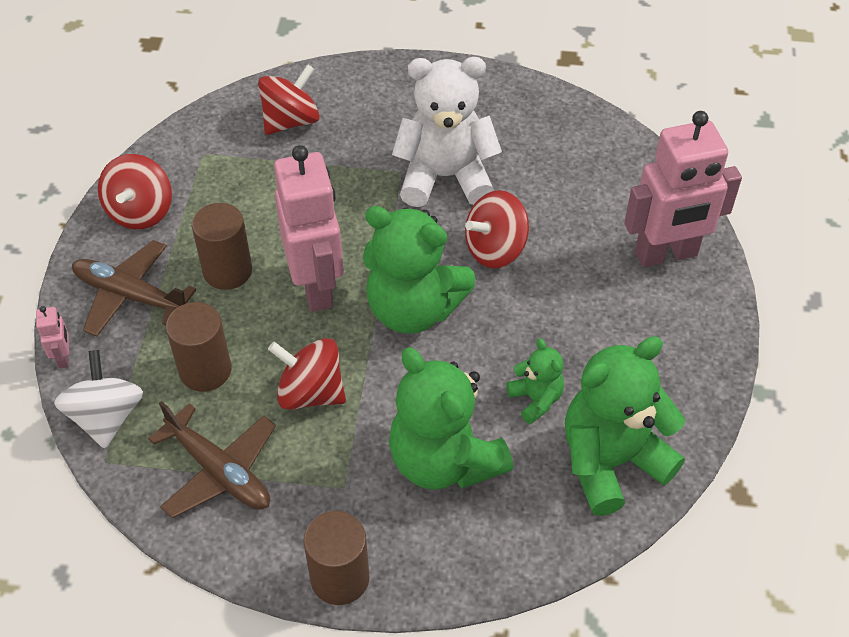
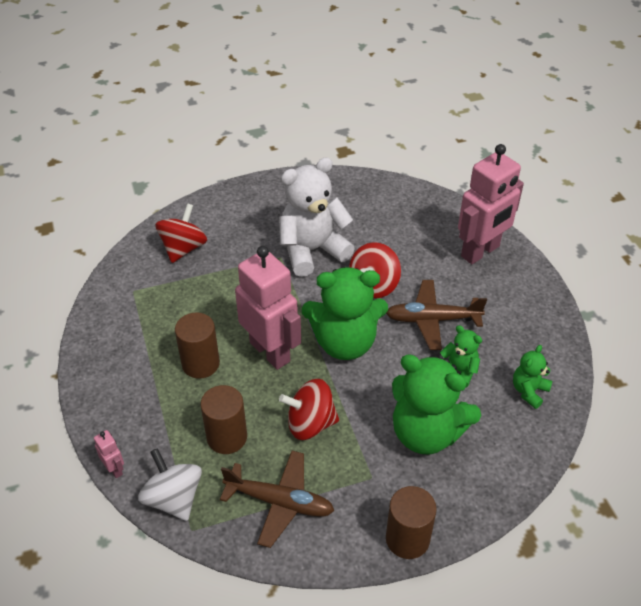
camera: 25 degrees left, 5 degrees down
brown plane [72,240,196,336] -> brown plane moved to [386,280,487,350]
red spinning top [98,154,172,229] -> none
green teddy bear [565,336,685,516] -> green teddy bear [513,345,552,409], size x0.49

